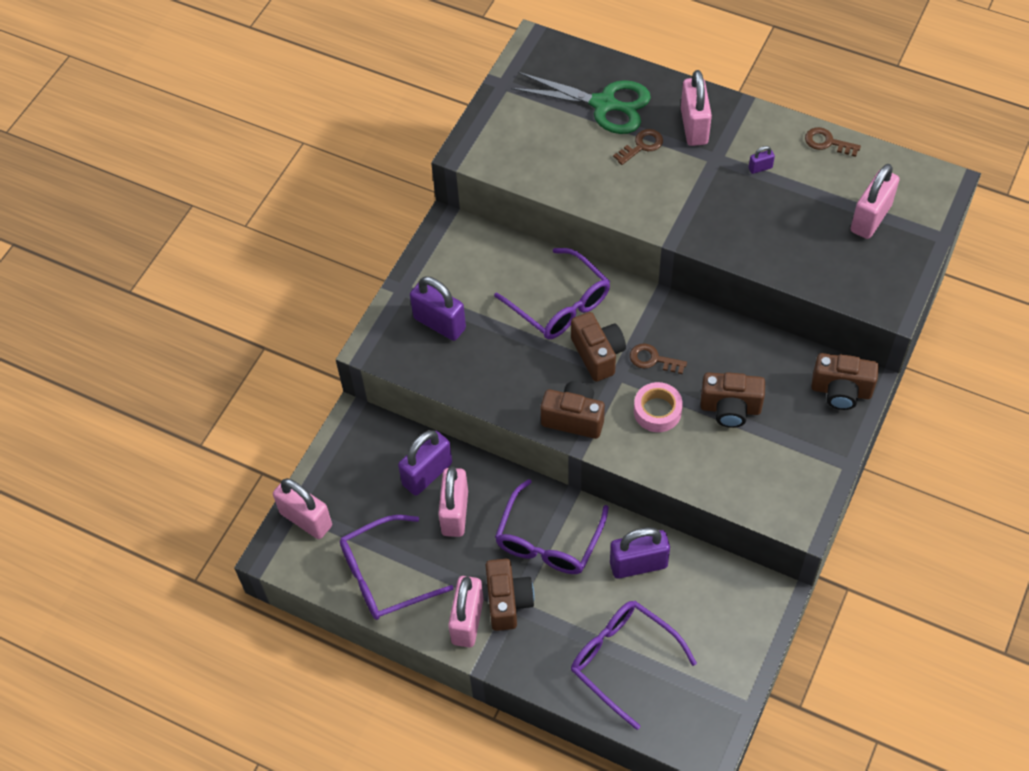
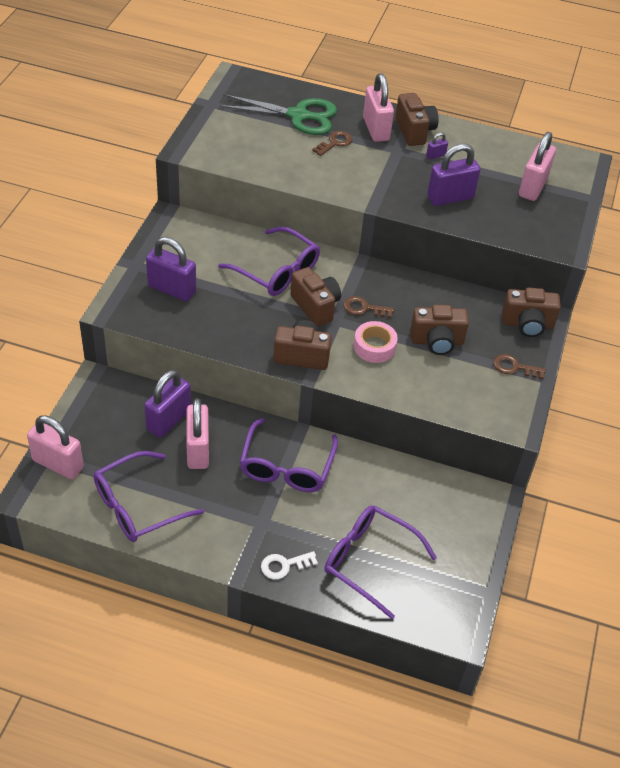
camera: 15 degrees left, 10 degrees down
pink padlock [448,576,484,647] -> none
brown camera [486,559,534,631] -> brown camera moved to [395,93,439,146]
purple padlock [610,527,670,579] -> purple padlock moved to [427,144,481,206]
brown key [805,127,861,157] -> brown key moved to [493,354,546,379]
none -> white key [261,551,318,579]

